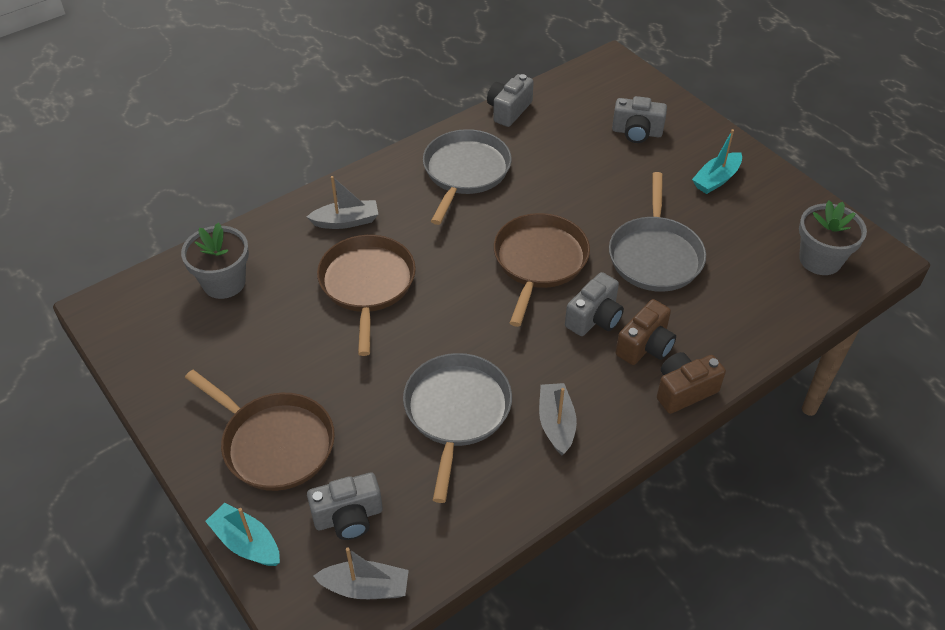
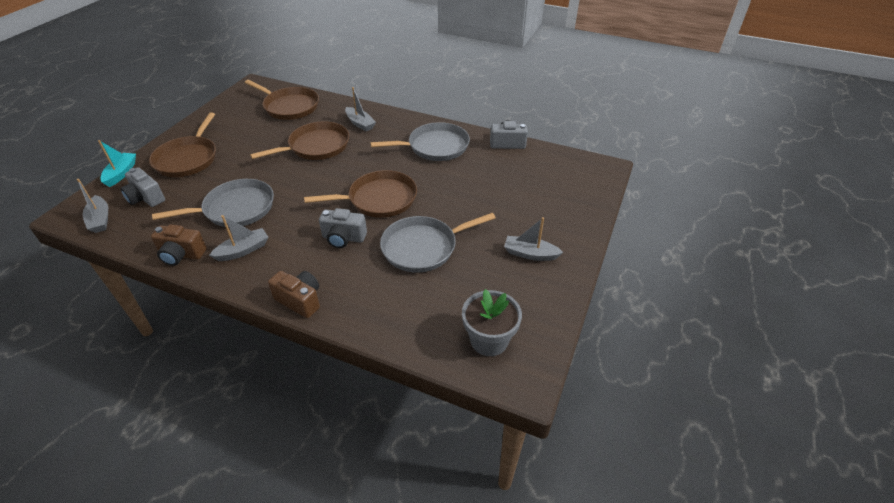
camera: 60 degrees right, 5 degrees down
grey flower pot [181,222,249,299] -> brown pan [245,80,319,120]
grey camera [612,96,667,143] -> none
brown camera [616,299,676,365] -> brown camera moved to [151,224,207,266]
turquoise boat [692,129,742,194] -> grey boat [504,217,563,261]

